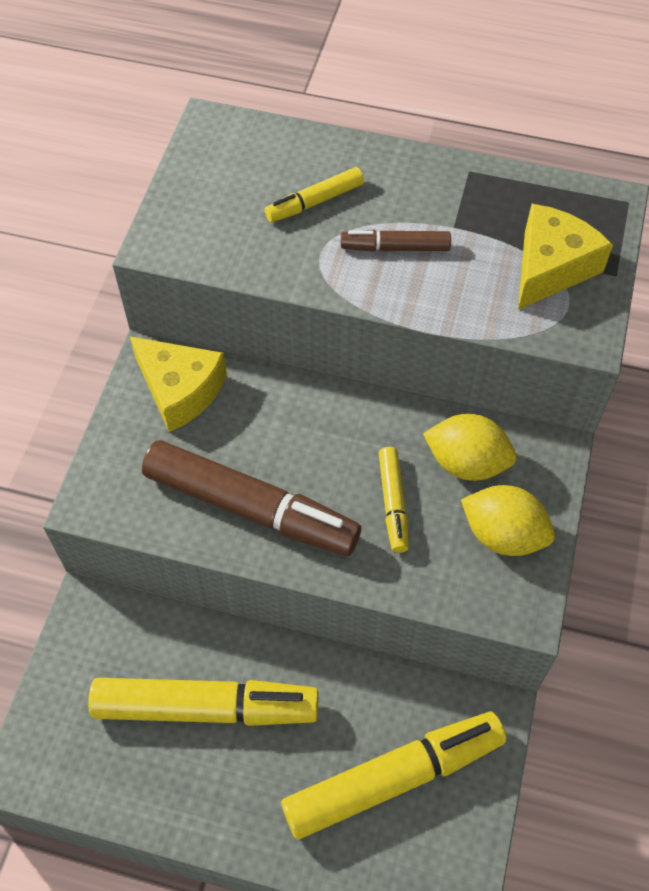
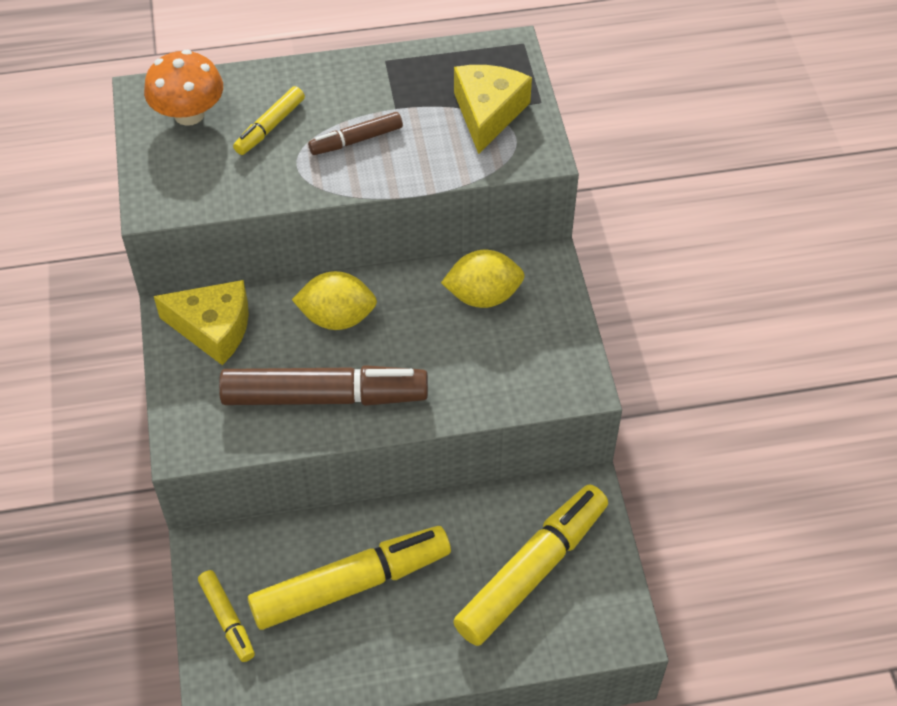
camera: 25 degrees left, 5 degrees down
yellow marker [379,447,409,553] -> yellow marker moved to [198,570,255,662]
yellow lemon [461,485,555,556] -> yellow lemon moved to [292,271,377,330]
none -> orange mushroom [144,50,223,126]

